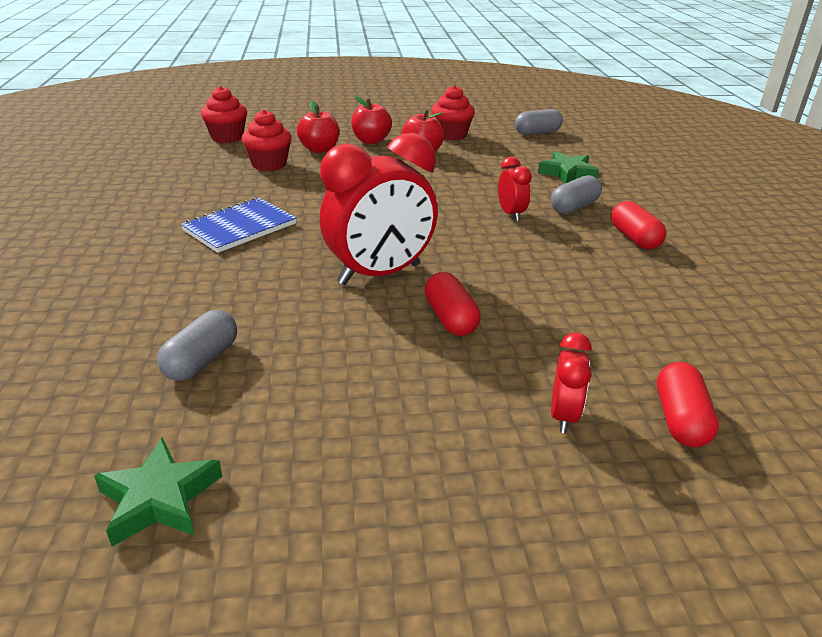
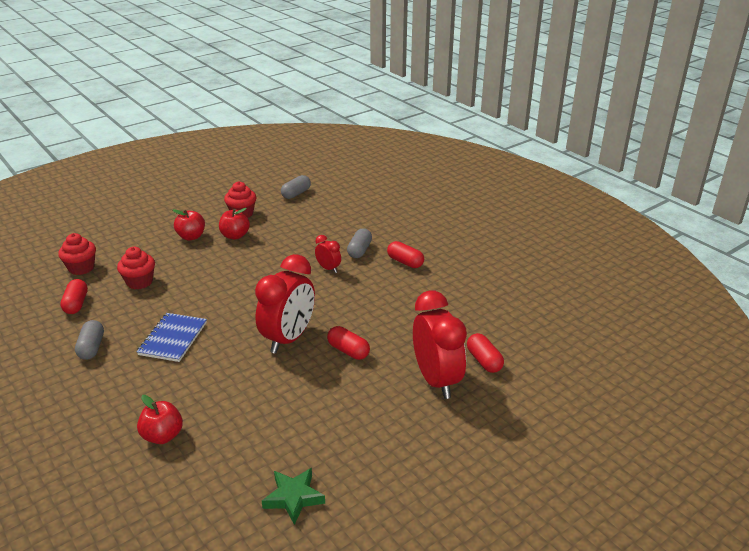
camera: 30 degrees left, 0 degrees up
grey capsule [157,310,237,381] -> grey capsule moved to [75,320,104,360]
red apple [297,101,339,153] -> red apple moved to [137,395,183,444]
green star [538,151,599,184] -> none
red clock [551,333,592,433] -> red clock [413,291,467,399], size x2.14
none -> red capsule [60,279,88,314]

